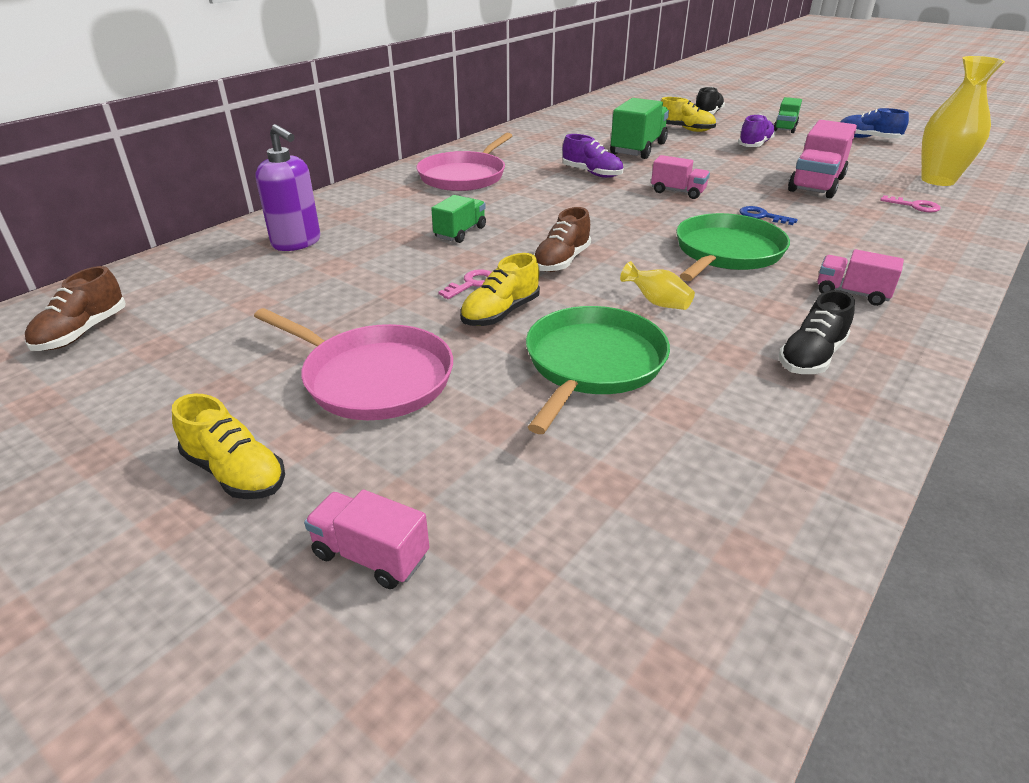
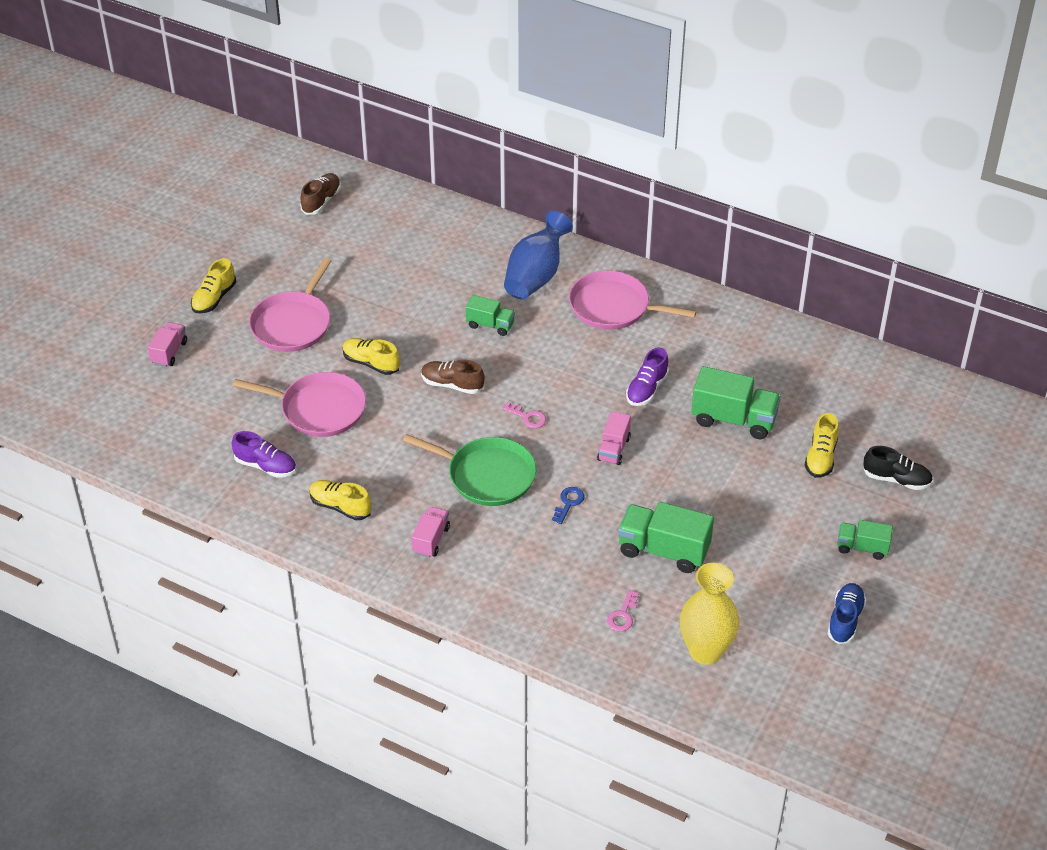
camera: 80 degrees right, 10 degrees up
brown shoe [25,266,126,351] -> brown shoe turned 105 degrees clockwise [300,173,341,215]
purple soap dispenser [255,124,320,251] -> none
pink key [438,269,492,299] -> pink key moved to [502,402,546,428]
green pan [526,306,670,434] -> pink pan [233,372,366,437]
yellow vase [620,261,695,310] -> none
purple shoe [738,114,776,147] -> purple shoe moved to [232,431,296,478]
black shoe [779,290,855,374] -> yellow shoe [309,480,371,520]
pink truck [788,120,857,198] -> green truck [618,502,714,573]
none -> blue vase [504,211,573,299]

